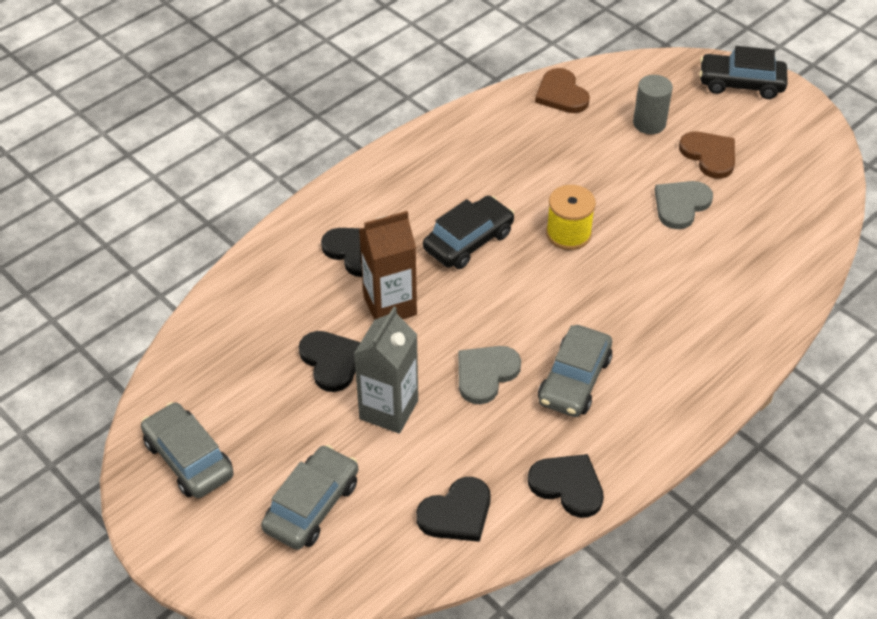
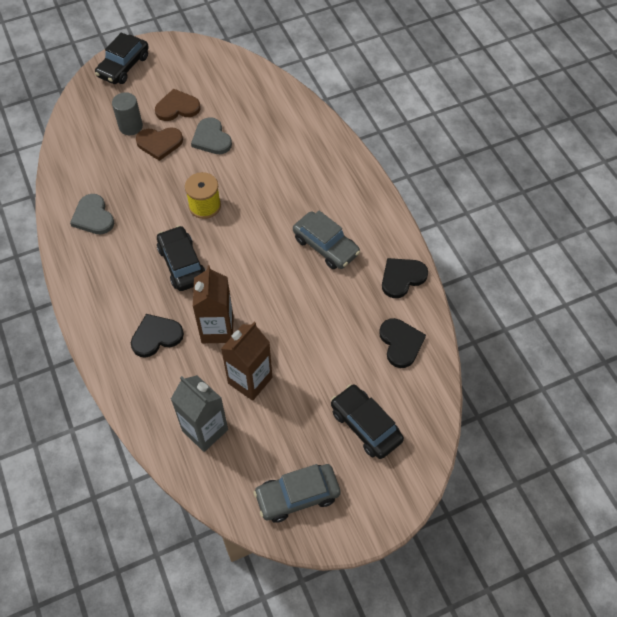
camera: 70 degrees left, 10 degrees up
grey car [261,445,358,550] -> black car [331,384,404,459]
black heart [299,331,361,392] -> brown carton [221,322,272,401]
grey carton [354,307,418,434] -> grey carton moved to [171,375,228,452]
grey heart [458,346,521,404] -> grey heart moved to [70,194,114,234]
brown heart [535,68,590,113] -> brown heart moved to [136,127,183,161]

